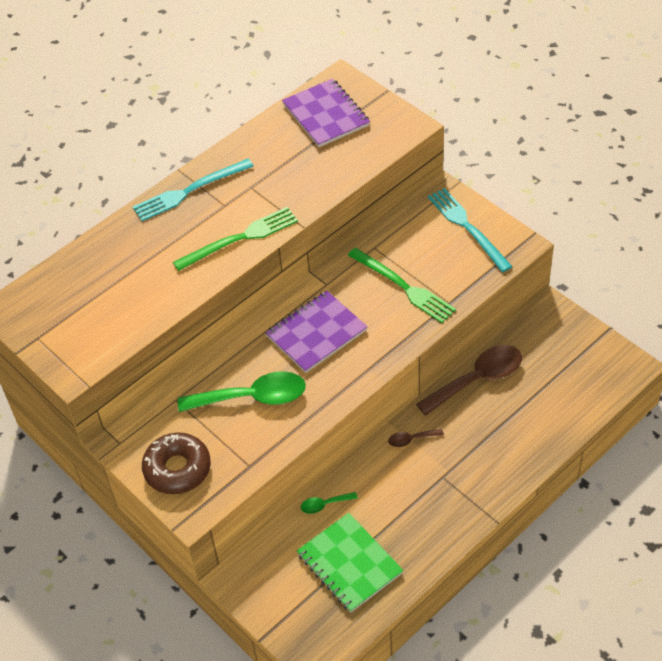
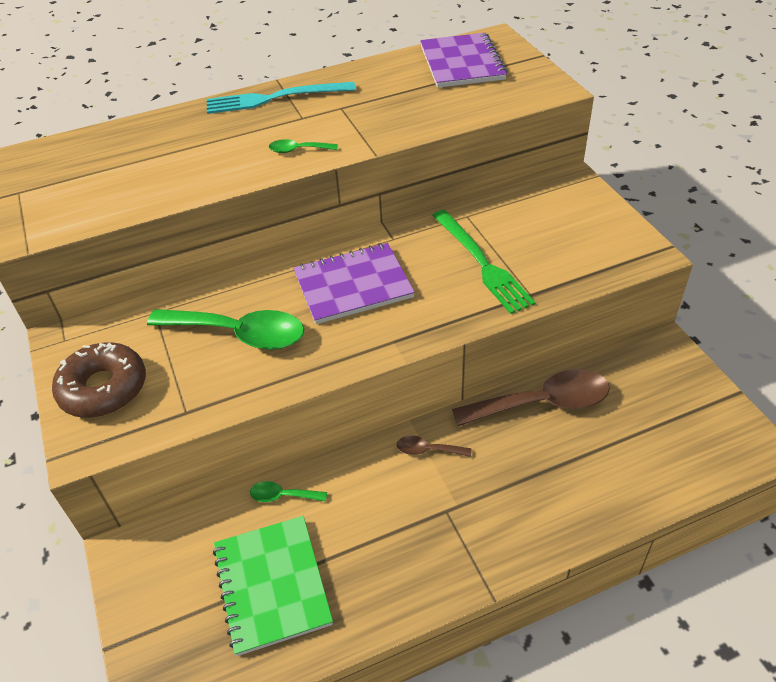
camera: 20 degrees right, 5 degrees down
green fork [173,207,298,271] -> green spoon [269,139,338,153]
turquoise fork [428,188,513,272] -> none

